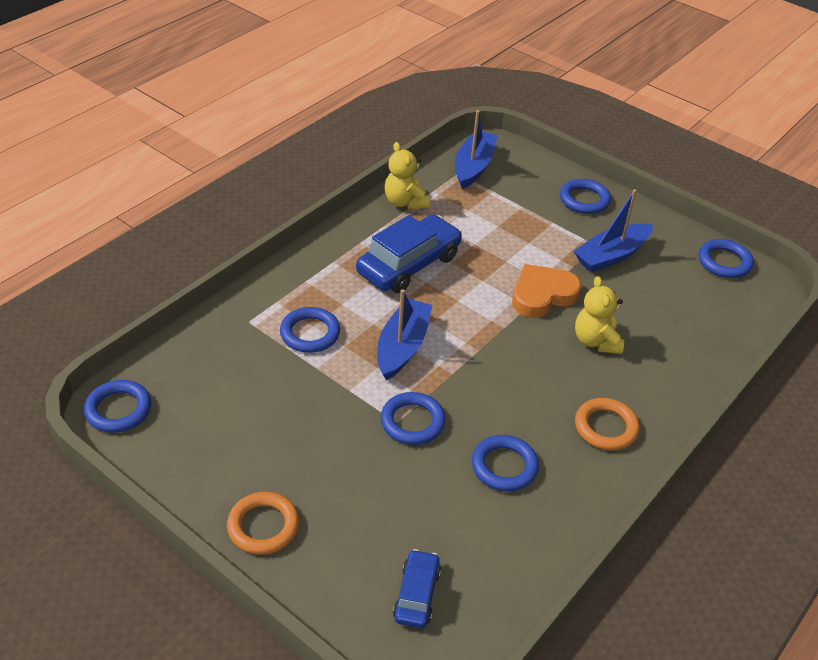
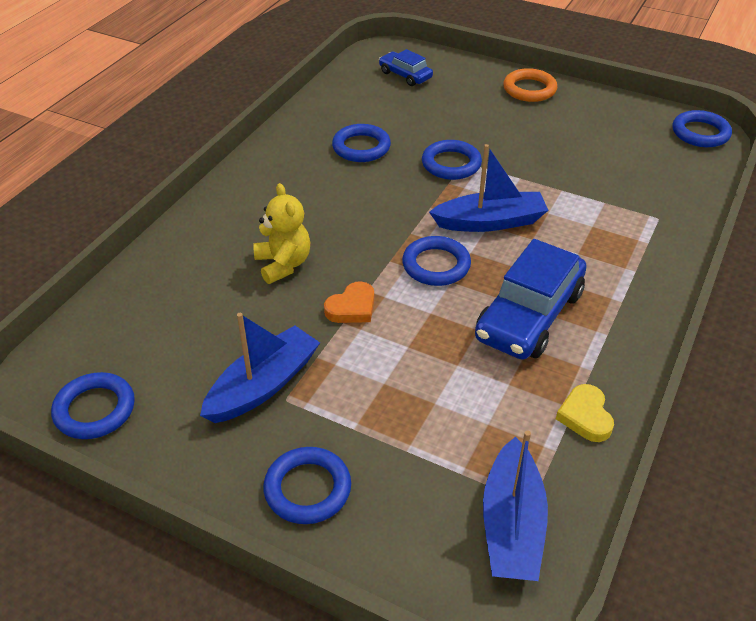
camera: 170 degrees right, 0 degrees up
blue ring [280,307,340,353] -> blue ring moved to [402,236,471,286]
blue boat [377,289,433,380] -> blue boat turned 105 degrees counterclockwise [429,144,548,232]
yellow teddy bear [385,142,430,209] -> yellow heart [556,384,614,442]
blue car [393,549,441,628] -> blue car turned 135 degrees clockwise [379,49,433,86]
orange heart [512,264,582,318] -> orange heart [324,281,374,323], size x0.61
orange ring [575,398,640,451] -> none

